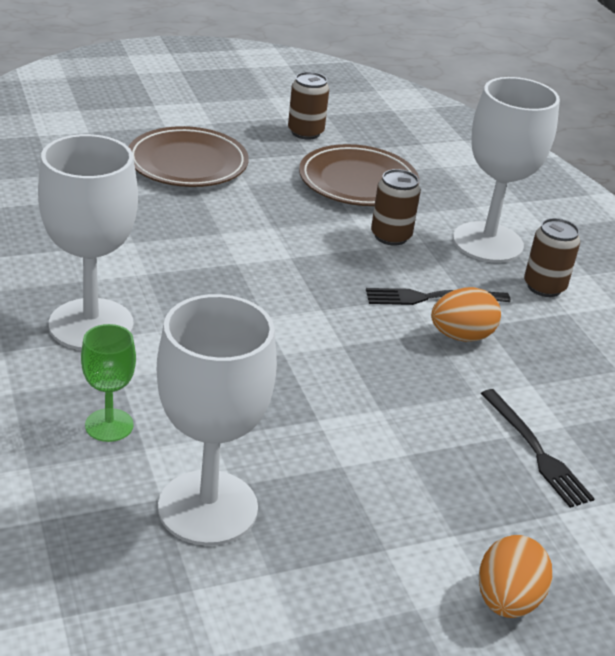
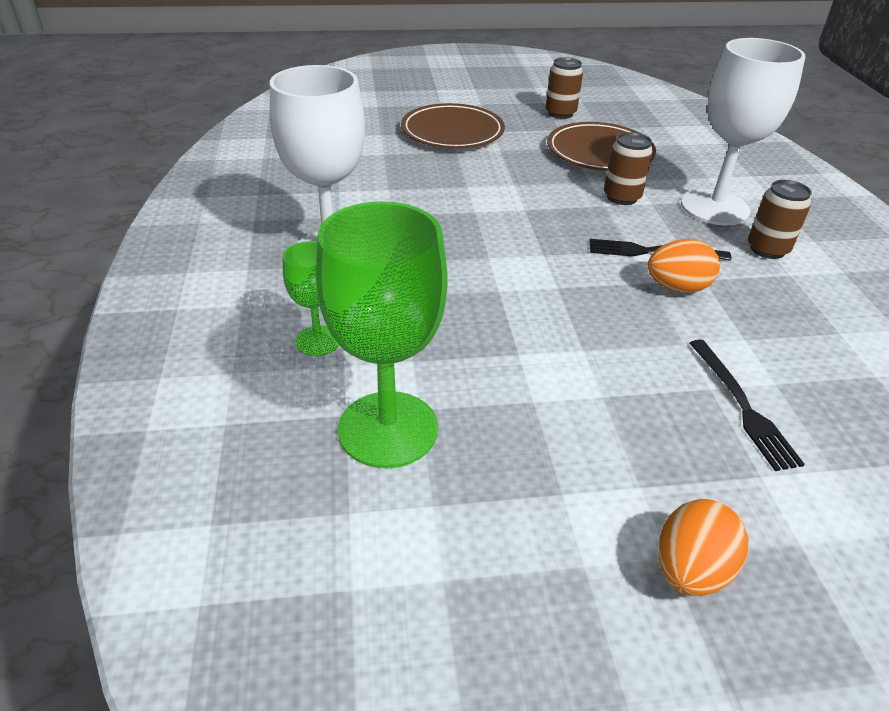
camera: 15 degrees right, 5 degrees up
white goblet [157,294,277,546] -> green goblet [316,201,448,468]

